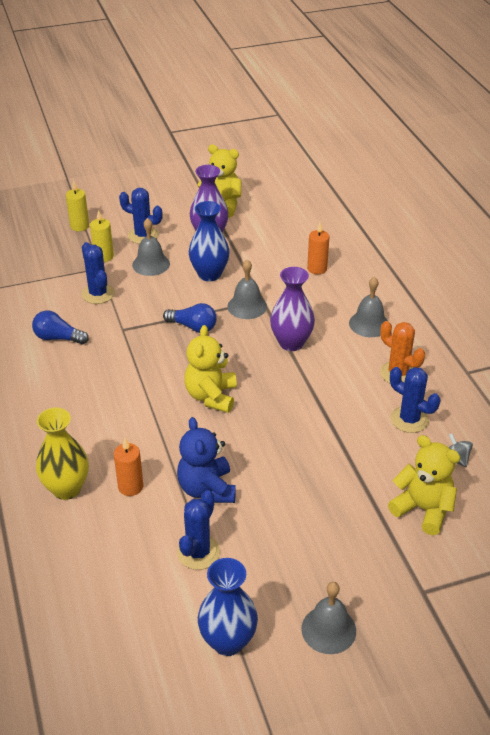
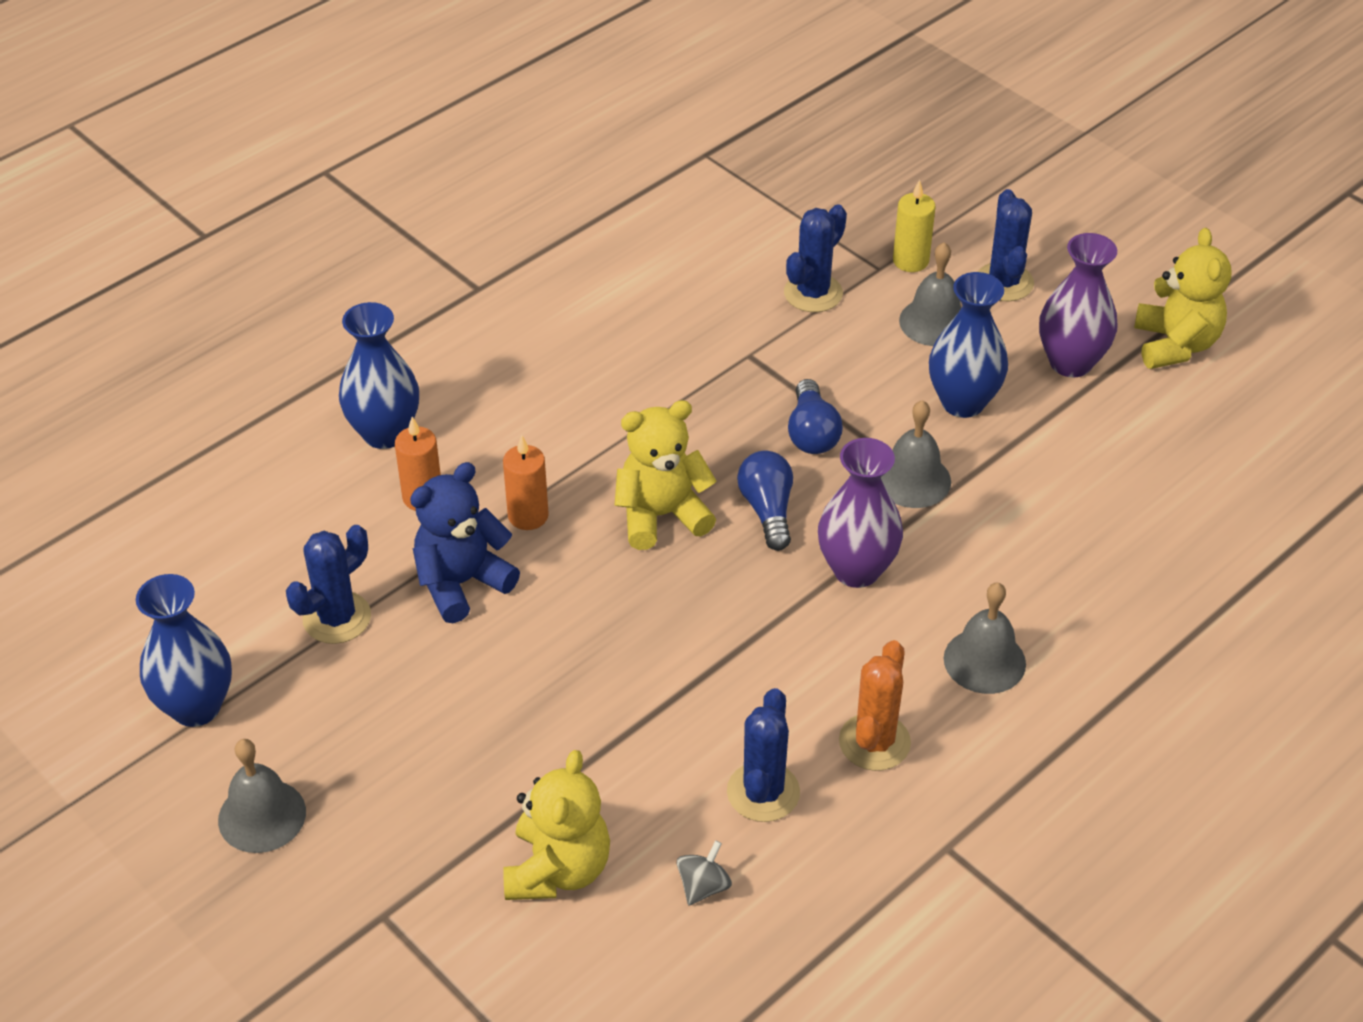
camera: 65 degrees right, 5 degrees up
blue light bulb [32,310,89,345] -> blue light bulb moved to [737,451,793,551]
yellow vase [36,408,89,500] -> blue vase [339,302,419,449]
yellow candle [66,180,89,231] -> none
blue cactus [177,490,220,570] -> blue cactus turned 45 degrees counterclockwise [286,525,371,644]
orange candle [307,222,329,274] -> orange candle moved to [503,435,549,530]

